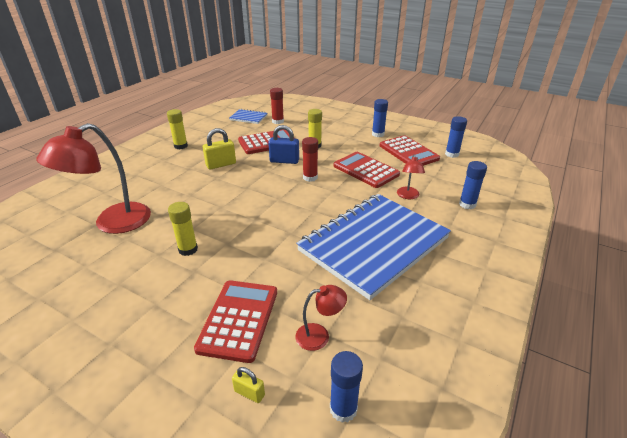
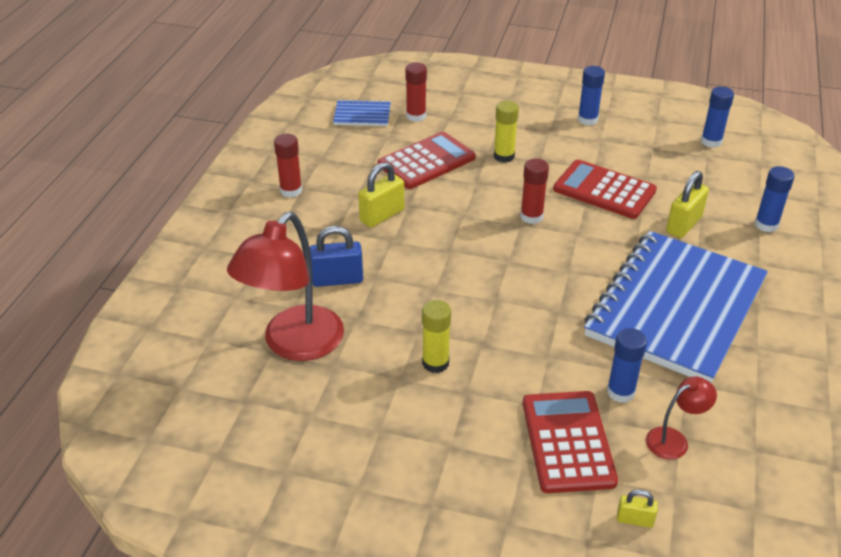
camera: 15 degrees left, 5 degrees up
yellow glue stick [167,109,188,149] -> red glue stick [274,134,302,198]
blue padlock [268,125,299,164] -> blue padlock moved to [310,226,363,287]
blue glue stick [330,351,363,423] -> blue glue stick moved to [607,328,647,403]
red calculator [380,135,440,166] -> none
red lamp [397,154,425,199] -> yellow padlock [666,171,709,238]

